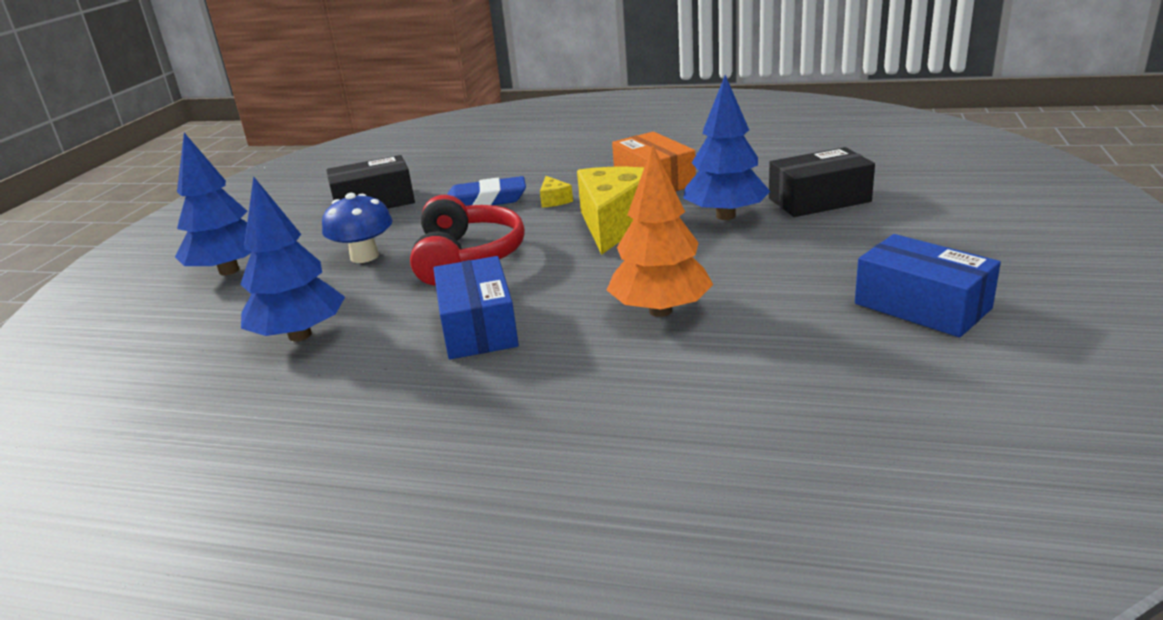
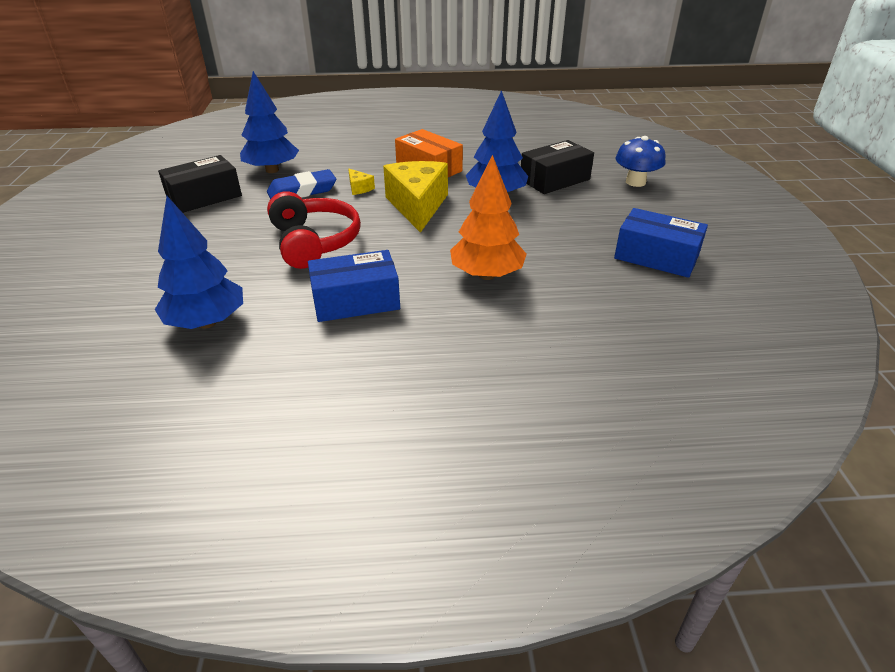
camera: 20 degrees left, 10 degrees up
blue tree [175,133,252,276] -> blue tree moved to [240,71,299,173]
blue mushroom [322,193,393,263] -> blue mushroom moved to [615,136,665,187]
blue box [433,256,519,359] -> blue box turned 75 degrees counterclockwise [308,250,400,322]

